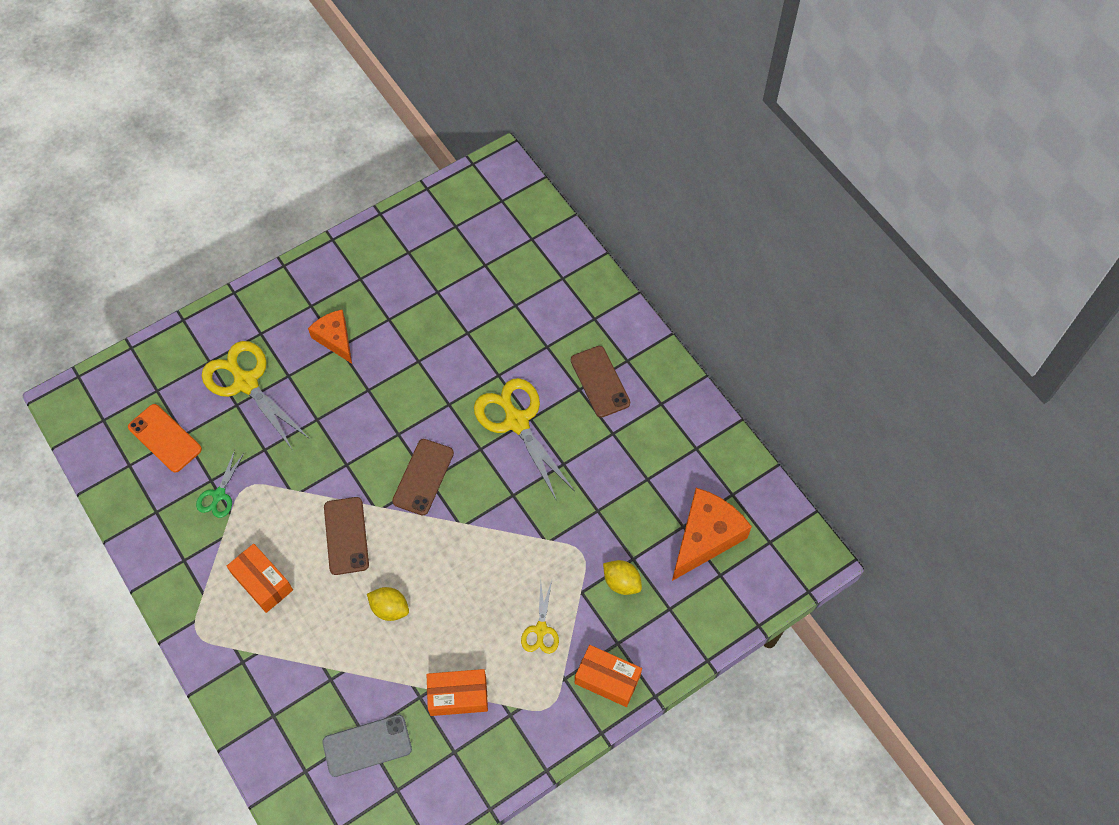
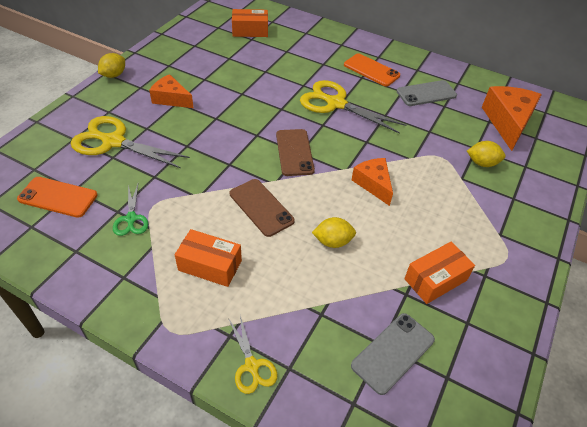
camera: 30 degrees left, 15 degrees down
yellow scissors [521,580,559,654] -> yellow scissors moved to [228,316,277,394]
brown phone [571,346,630,418] -> orange phone [344,53,400,86]
orange box [575,645,642,707] -> orange box moved to [232,9,268,37]
none -> yellow lemon [98,53,125,78]
none -> orange cheese [352,158,393,206]
none -> grey phone [397,80,457,106]

